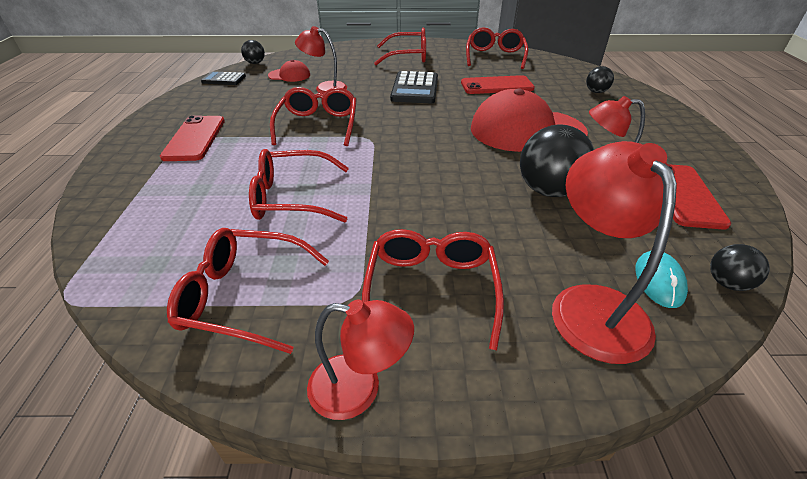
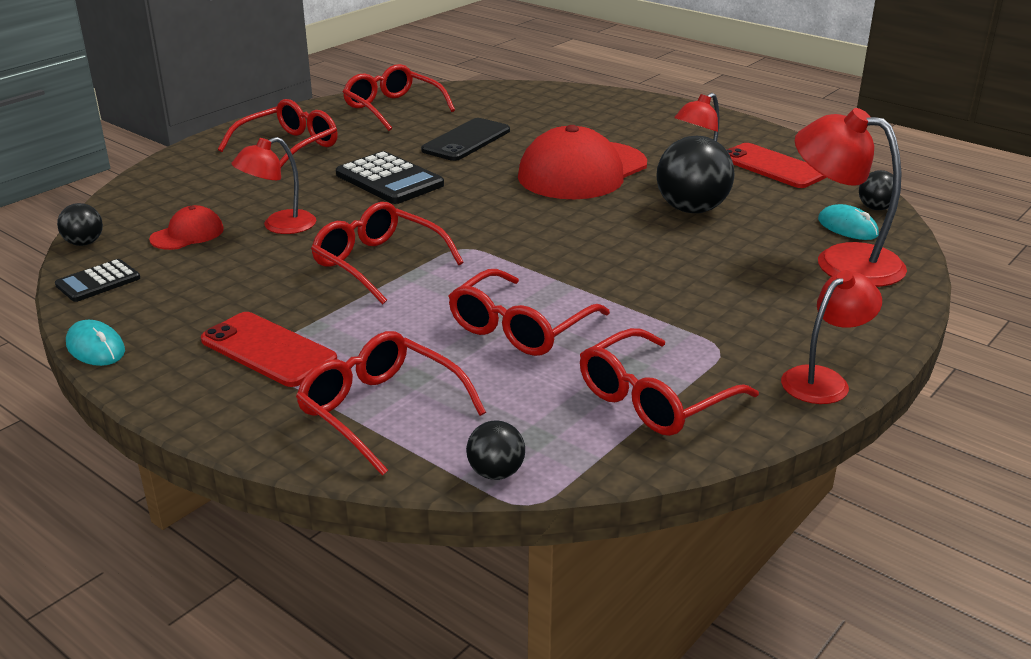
camera: 50 degrees left, 10 degrees down
red glasses [362,229,504,350] -> red glasses moved to [296,331,486,476]
red phone [461,75,535,94] -> black phone [421,118,510,161]
black ball [586,66,614,93] -> black ball moved to [466,421,525,480]
none -> turquoise mouse [66,320,125,366]

